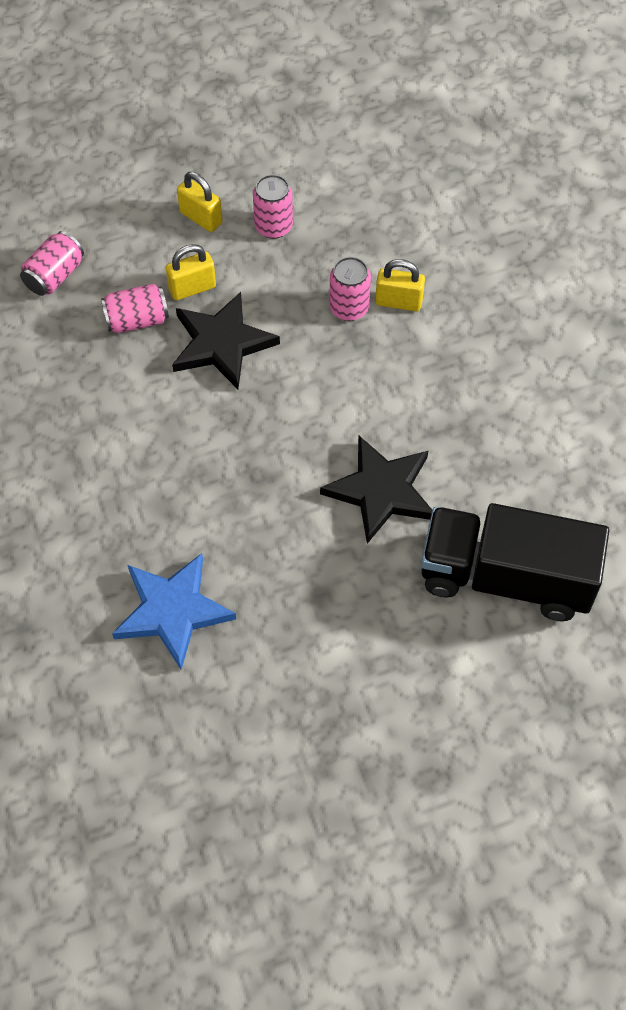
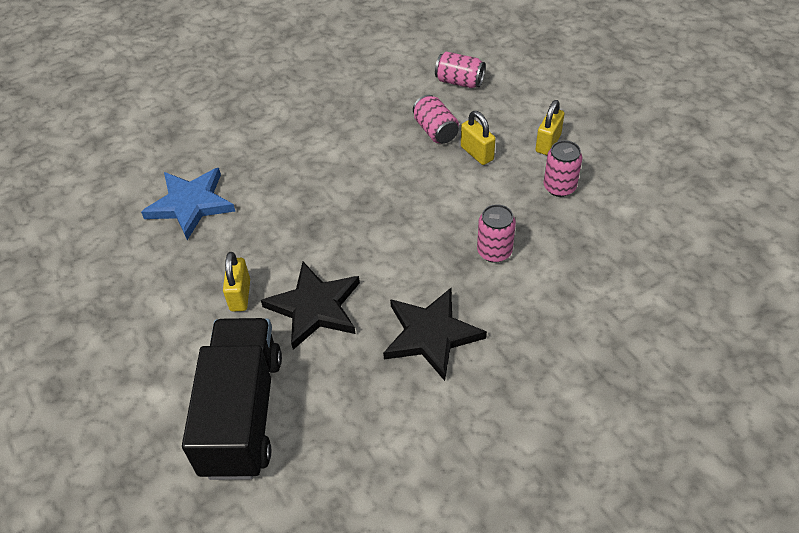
camera: 80 degrees right, 10 degrees down
black star [172,292,280,389] -> black star moved to [383,288,487,381]
yellow padlock [375,259,425,311] -> yellow padlock moved to [223,252,250,312]

